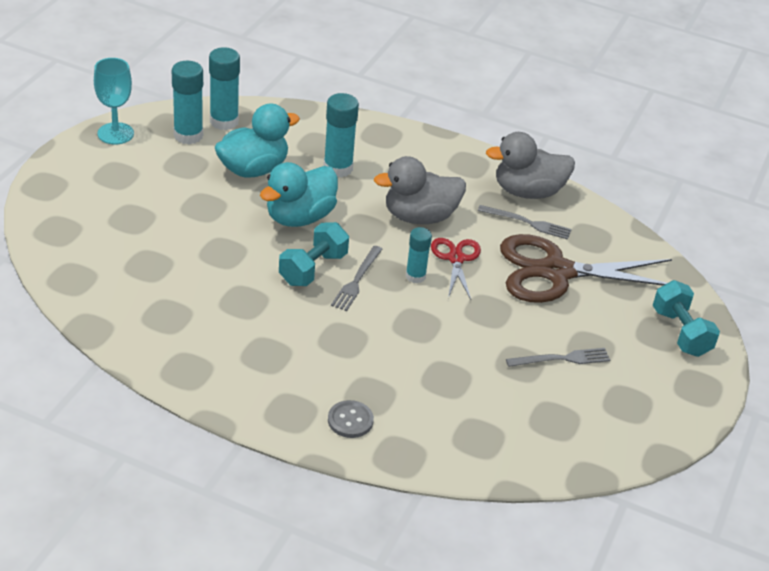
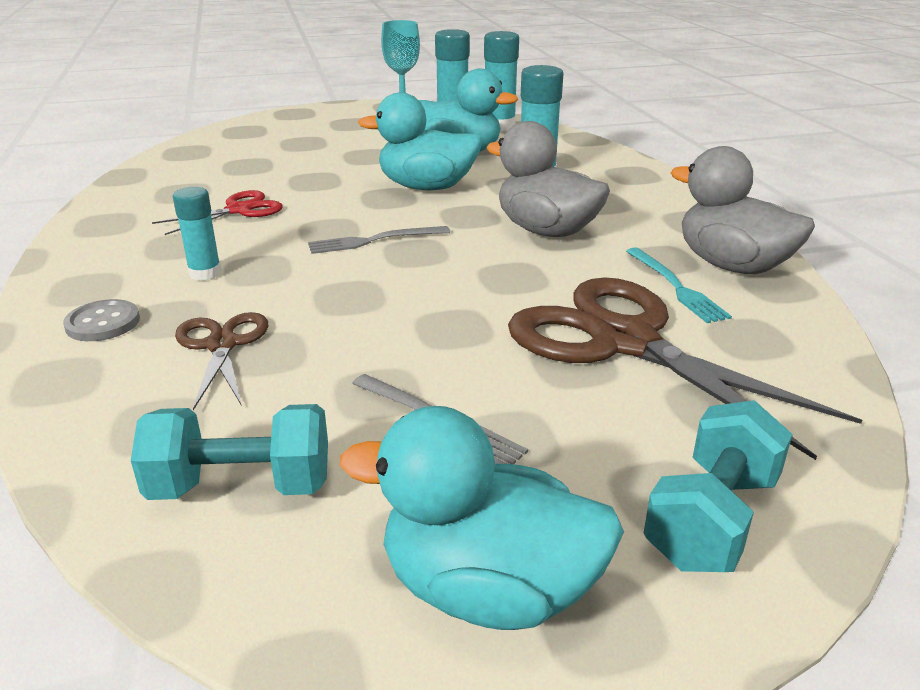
camera: 55 degrees right, 10 degrees down
turquoise dumbbell [279,222,349,286] -> turquoise dumbbell moved to [131,404,328,500]
turquoise glue stick [406,227,432,283] -> turquoise glue stick moved to [173,187,221,281]
red scissors [431,238,481,300] -> red scissors moved to [152,190,283,235]
grey fork [478,205,572,240] -> turquoise fork [626,247,732,323]
none -> brown scissors [175,312,268,410]
none -> turquoise duck [340,406,624,630]

